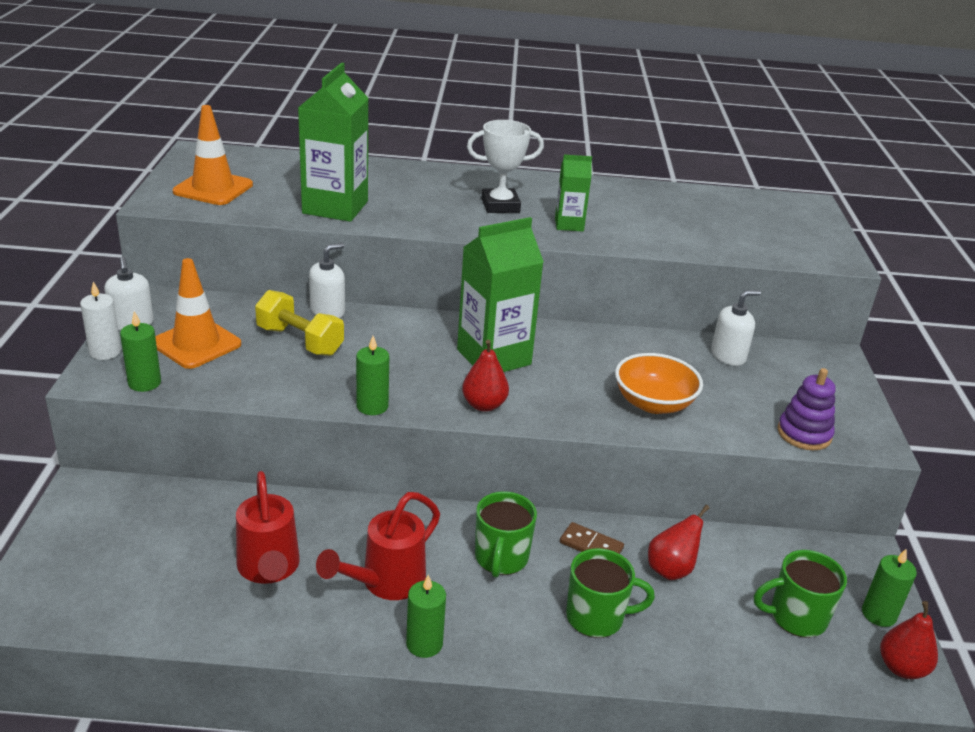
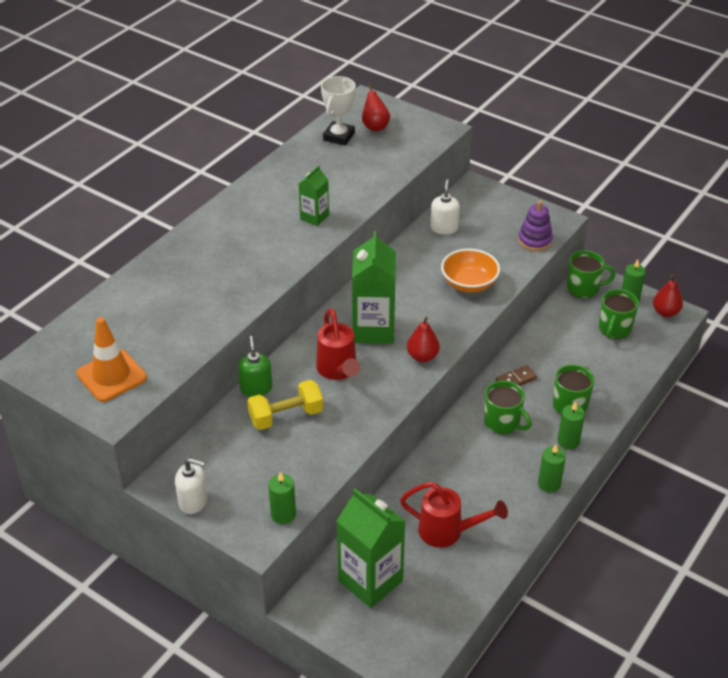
camera: 55 degrees left, 10 degrees up
white candle [80,281,121,360] -> none
orange traffic cone [155,258,241,369] -> none
green carton [298,63,369,222] -> green carton moved to [337,488,406,608]
white soap dispenser [309,243,345,318] -> green soap dispenser [238,336,272,397]
red watering can [316,492,440,600] -> red watering can moved to [316,308,360,380]
green candle [356,336,389,415] -> green candle moved to [557,401,585,450]
white trophy [467,120,544,213] -> white trophy moved to [321,76,356,146]
red pear [648,505,710,580] -> red pear moved to [362,83,390,131]
none -> green mug [567,250,616,298]

